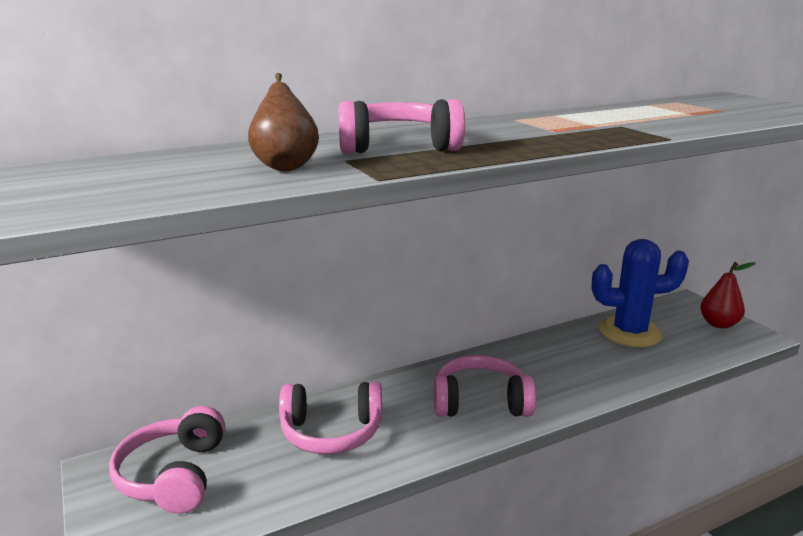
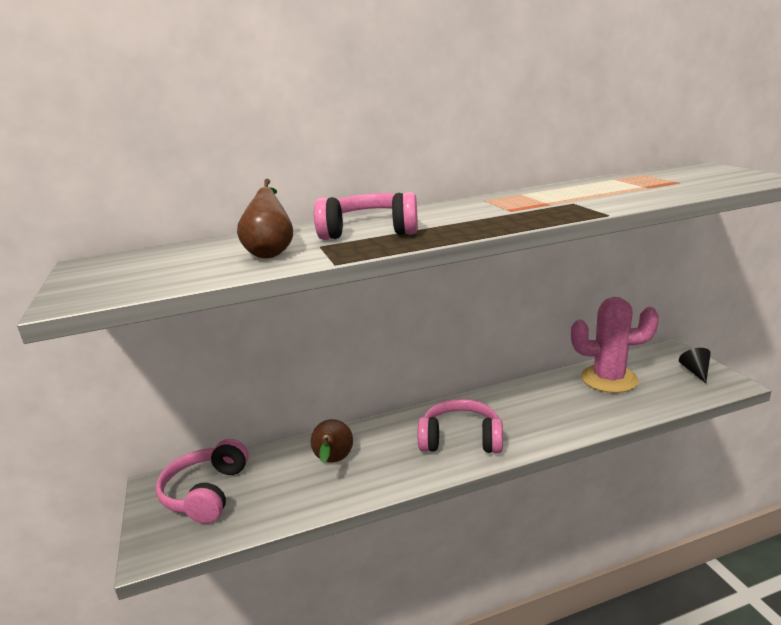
camera: 10 degrees right, 0 degrees up
pink headphones [279,382,382,454] -> brown pear [311,419,353,463]
blue cactus [592,239,689,347] -> pink cactus [571,297,659,393]
red pear [700,262,755,329] -> black cone [679,348,711,383]

